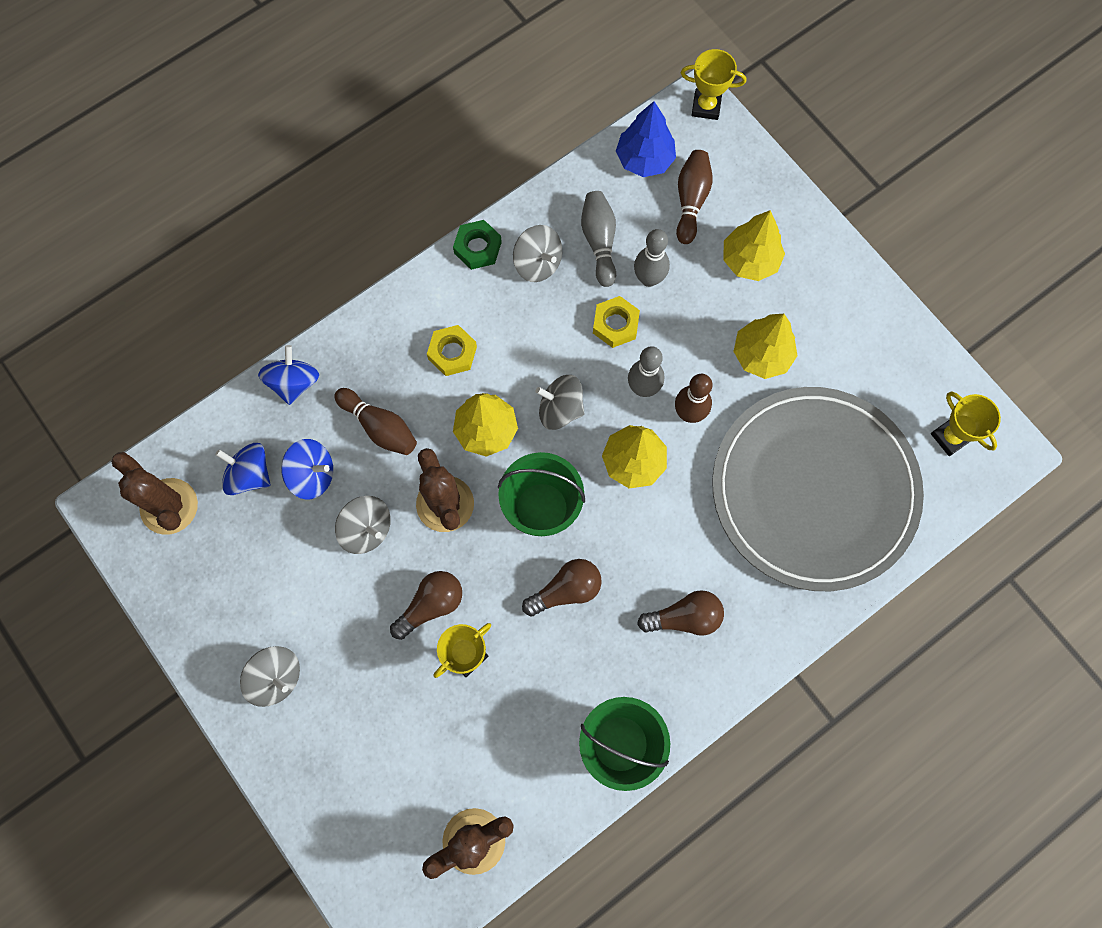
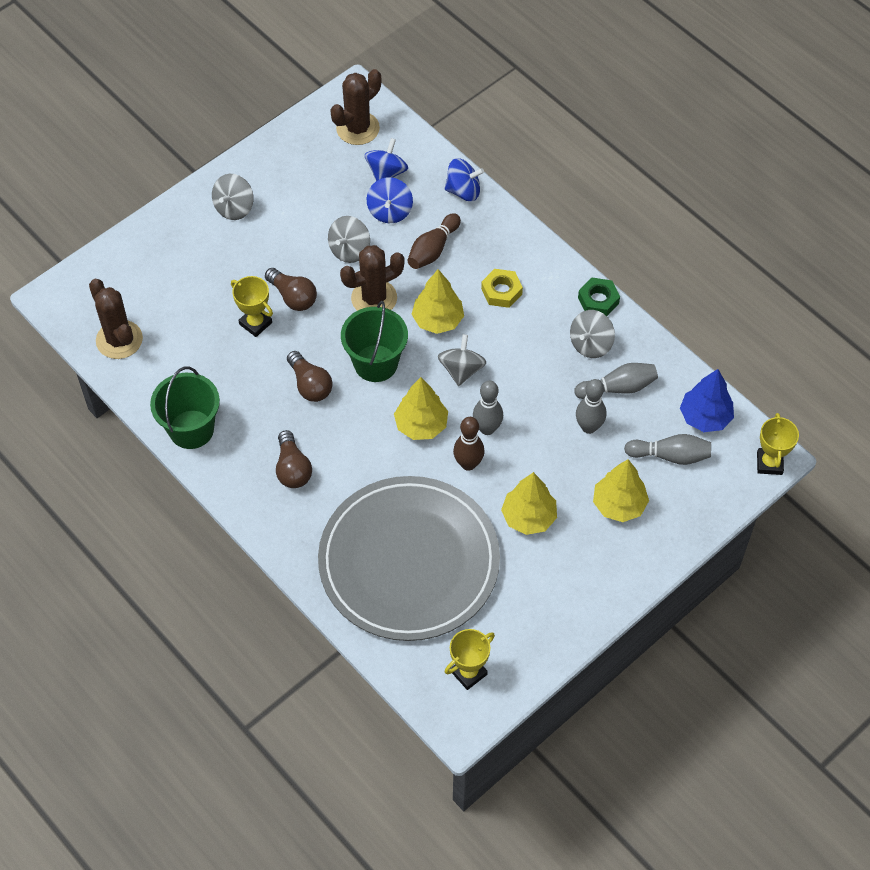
camera: 85 degrees right, 15 degrees down
yellow nut [593,296,640,348] -> none
brown bowling pin [676,150,713,244] -> grey bowling pin [624,434,711,465]

